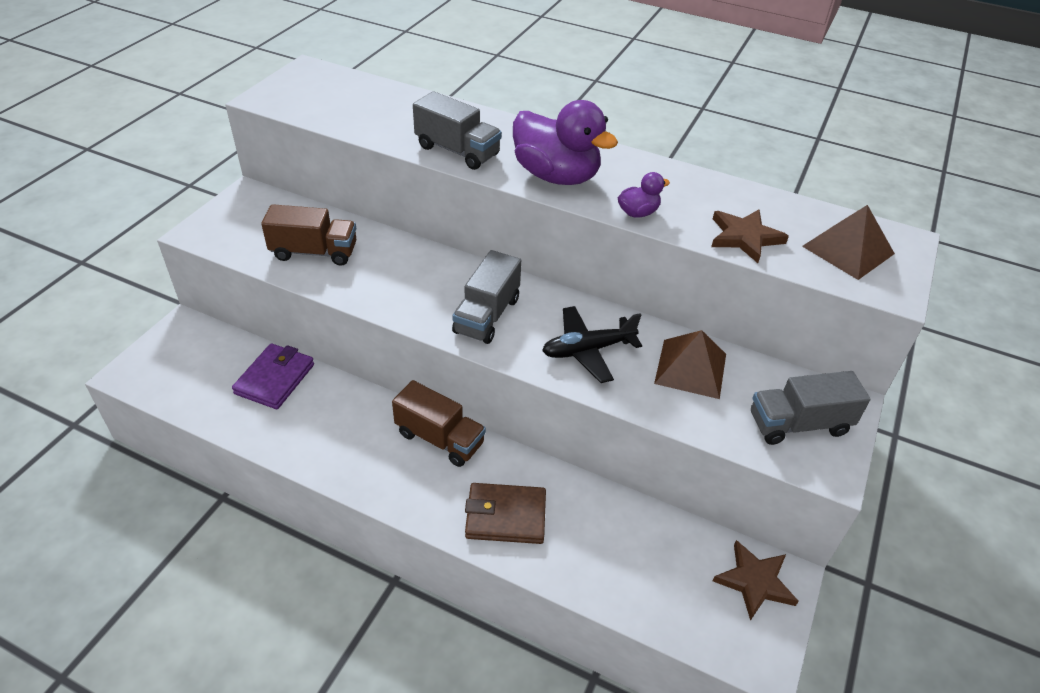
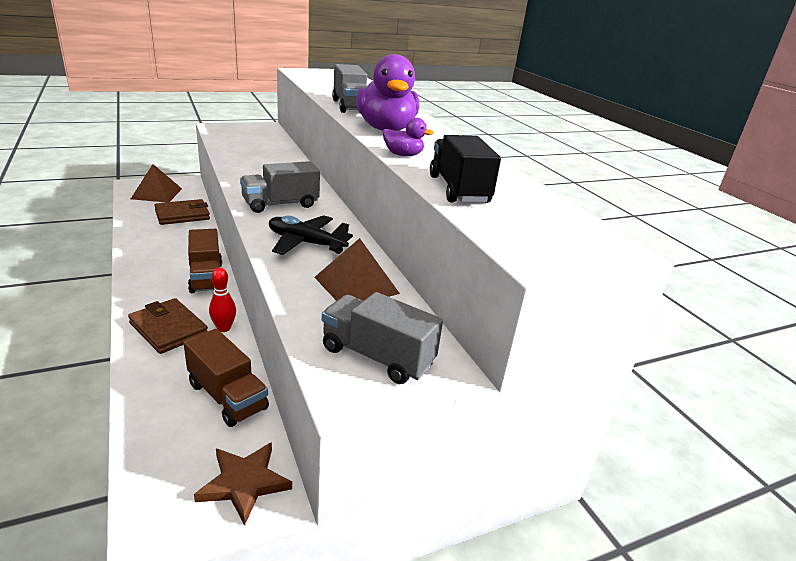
camera: 40 degrees right, 15 degrees down
purple wallet [232,343,314,409] -> brown wallet [154,199,210,225]
brown truck [261,204,357,266] -> brown truck moved to [183,329,269,427]
brown star [711,209,789,263] -> black truck [430,135,501,203]
brown pyramid [802,205,895,280] -> brown pyramid moved to [131,164,182,202]
none -> red bowling pin [209,268,236,332]

